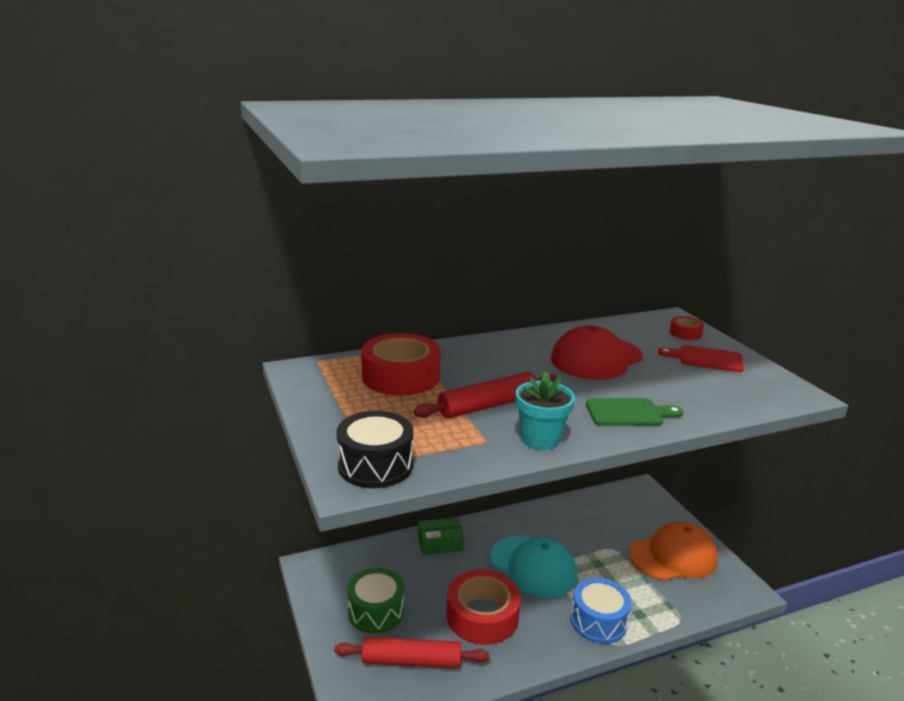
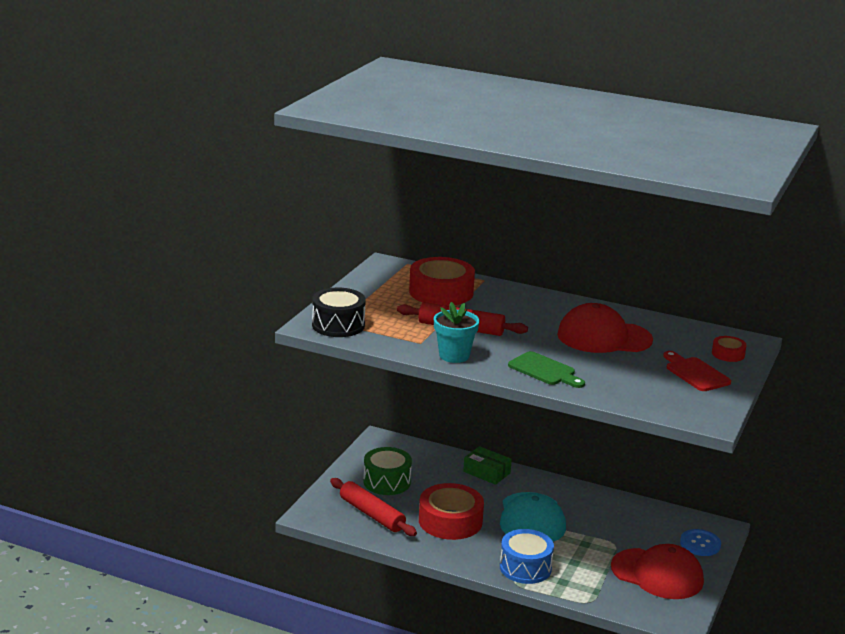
camera: 45 degrees right, 0 degrees up
orange cap [629,522,718,581] -> red cap [611,544,704,599]
none -> blue button [680,529,721,556]

